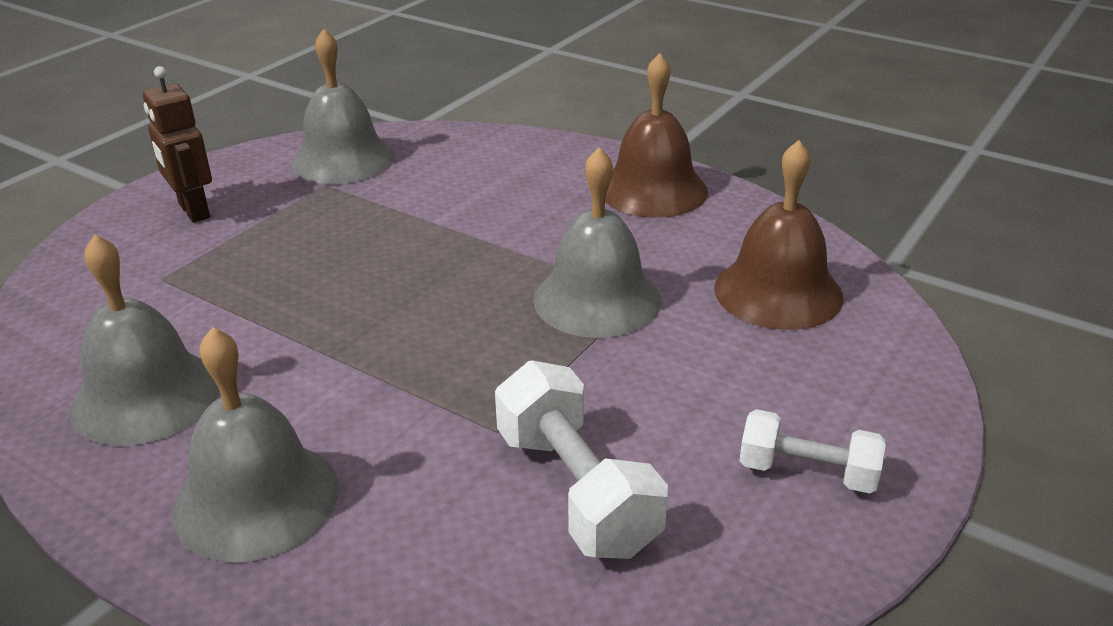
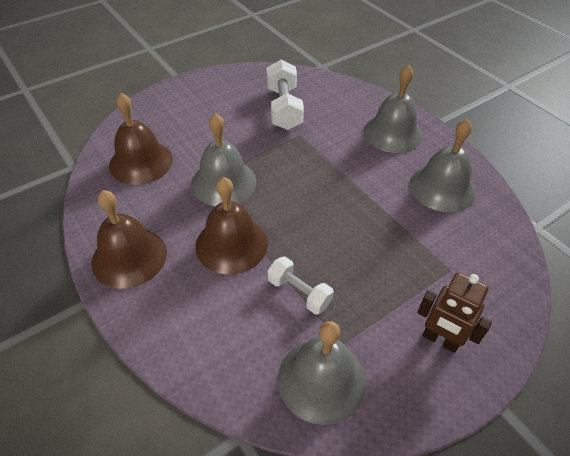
camera: 160 degrees left, 15 degrees up
brown robot [143,66,212,223] -> brown robot turned 135 degrees clockwise [417,273,492,353]
white dumbbell [739,409,886,493] -> white dumbbell moved to [268,257,334,315]
none -> brown bell [195,177,268,275]

